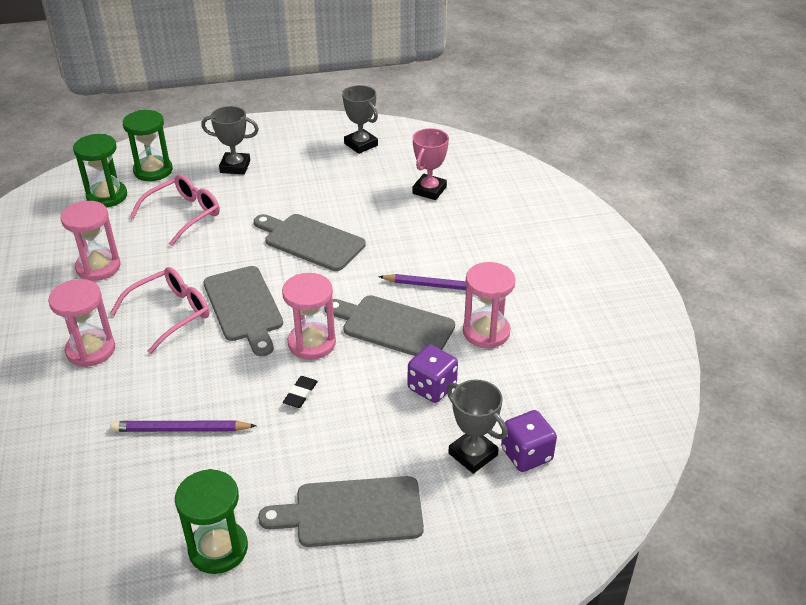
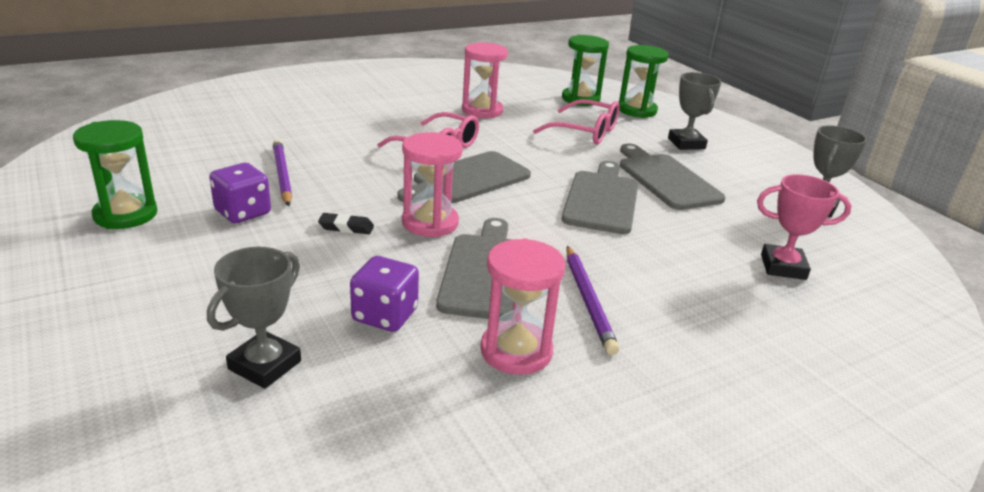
camera: 70 degrees right, 10 degrees down
pink hourglass [48,279,115,367] -> none
grey cutting board [258,476,424,547] -> grey cutting board moved to [620,144,726,210]
purple dice [501,410,557,472] -> purple dice moved to [209,163,271,223]

